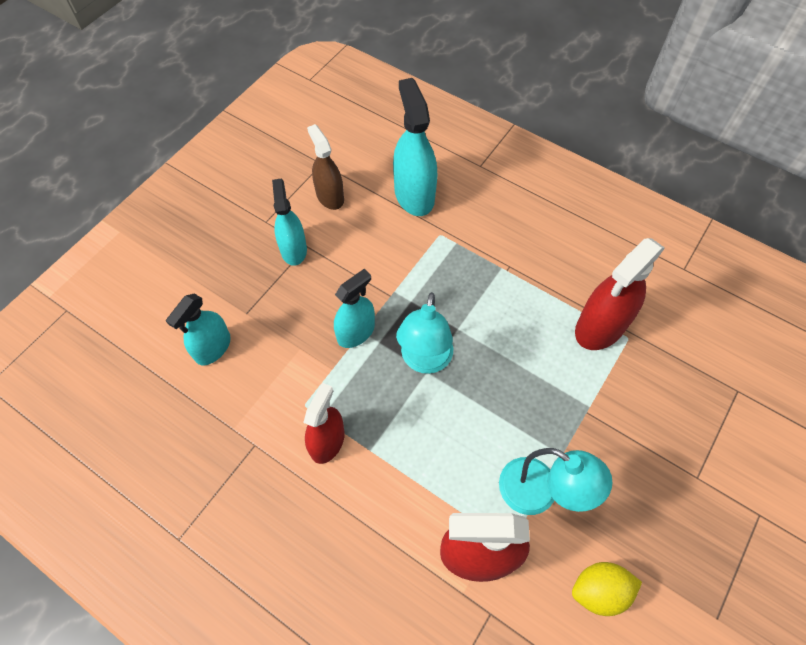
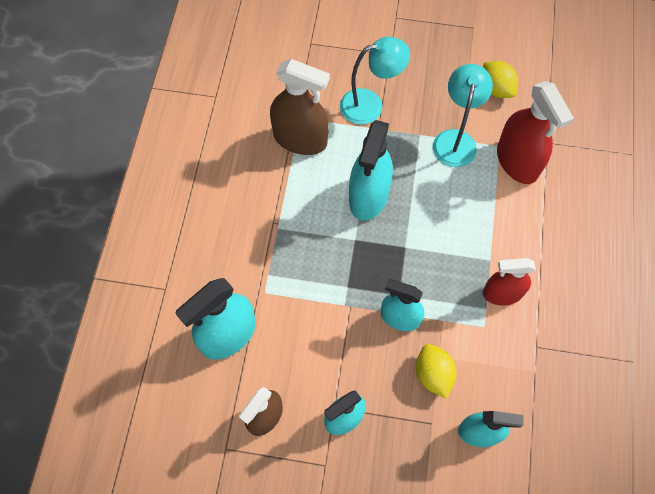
camera: 115 degrees left, 5 degrees up
turquoise lamp [396,292,453,374] -> turquoise lamp moved to [340,37,410,125]
red spray bottle [575,238,665,350] -> brown spray bottle [270,59,330,155]
none -> turquoise spray bottle [349,120,393,221]
none -> yellow lemon [416,344,456,399]

